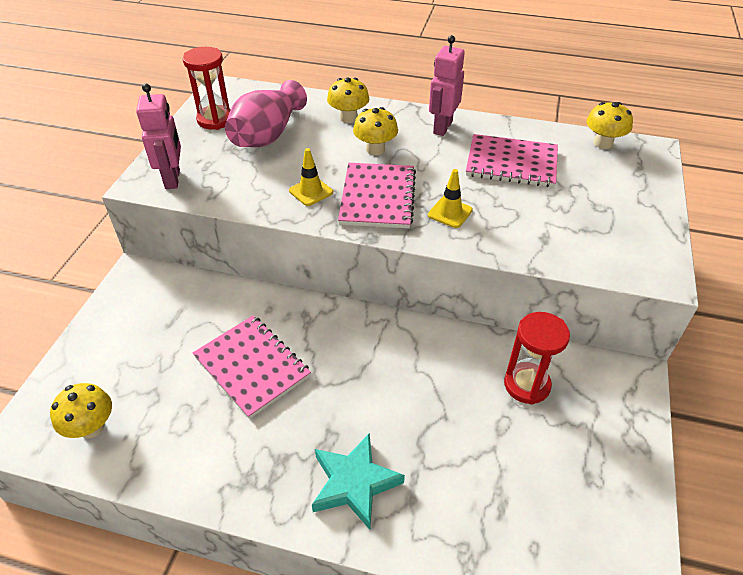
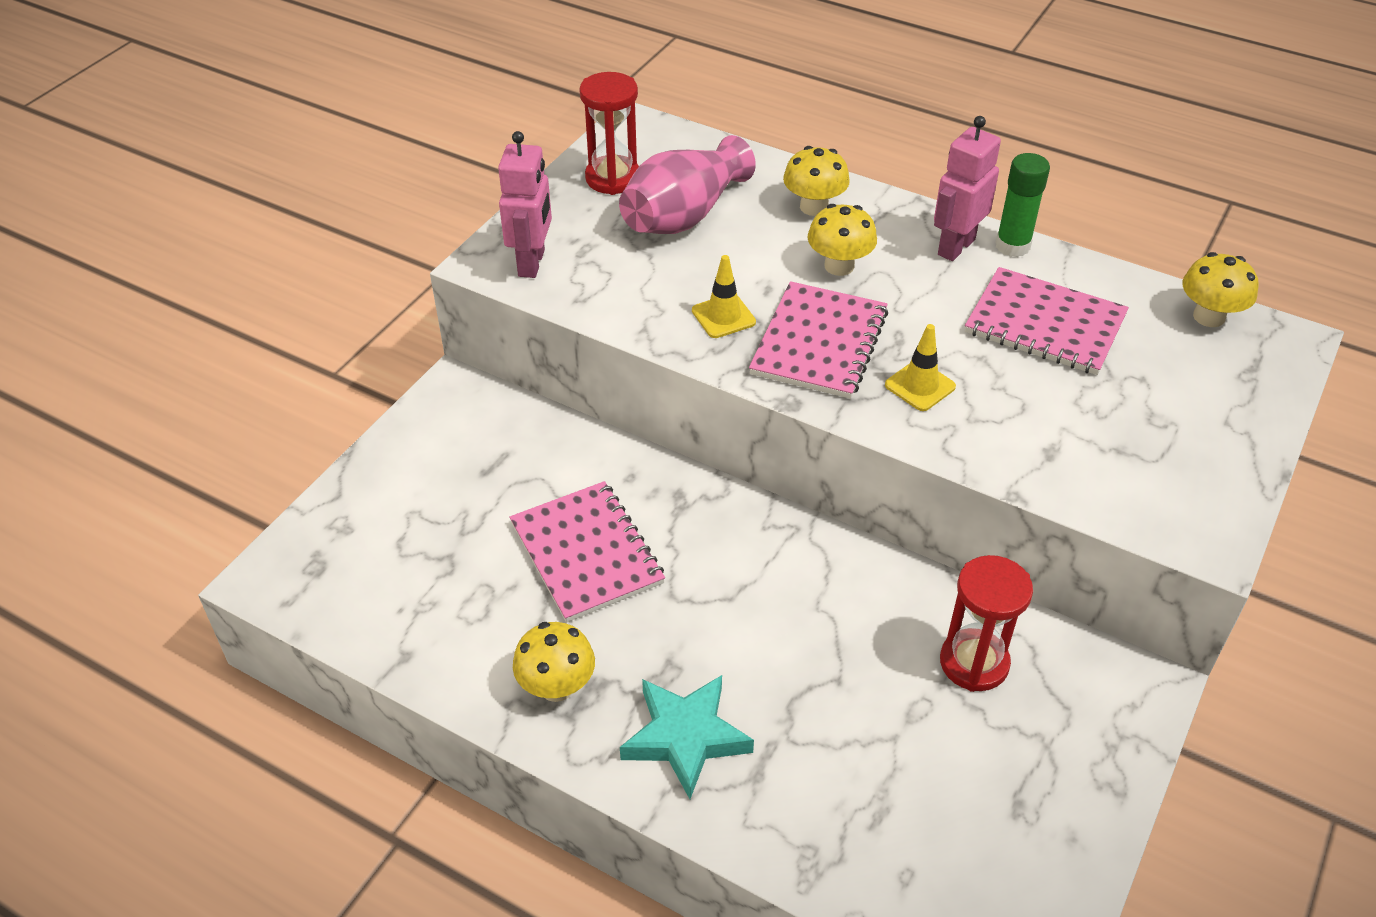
camera: 15 degrees right, 0 degrees up
yellow mushroom [50,383,112,438] -> yellow mushroom moved to [513,622,595,702]
none -> green glue stick [995,153,1050,257]

